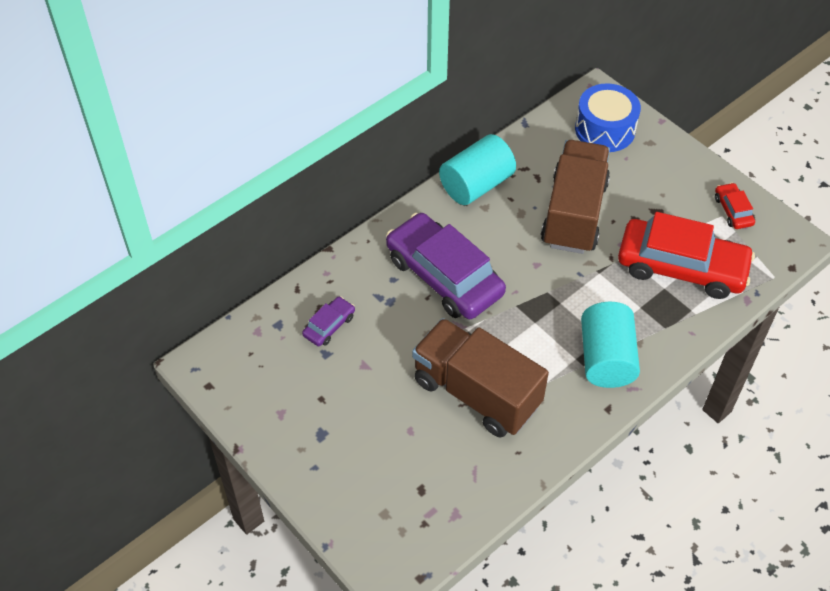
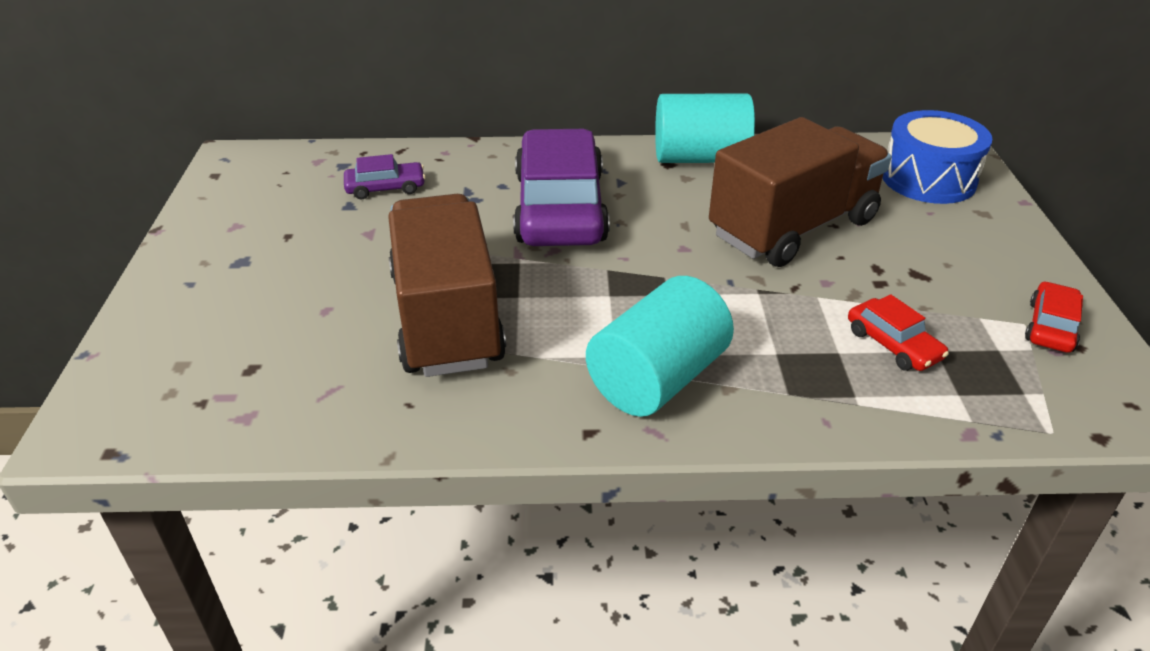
camera: 40 degrees right, 15 degrees down
red car [618,212,755,299] -> red car [848,294,949,371], size x0.44

